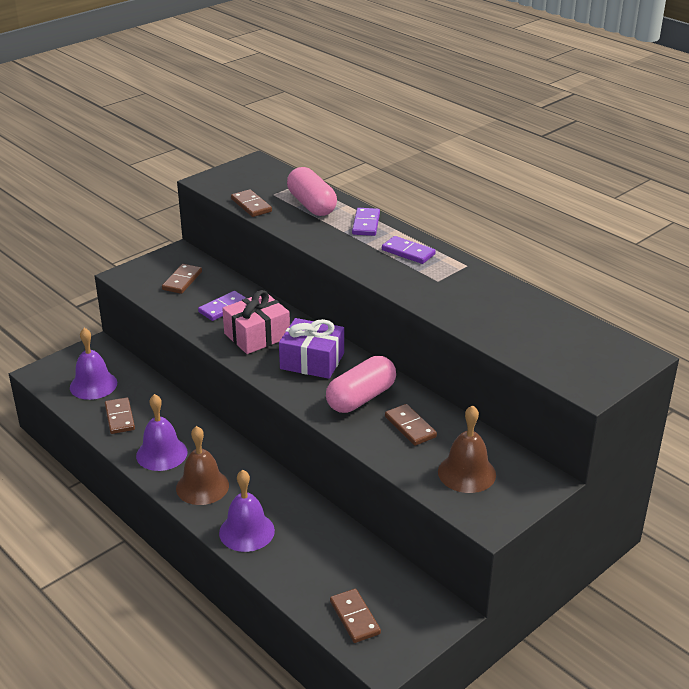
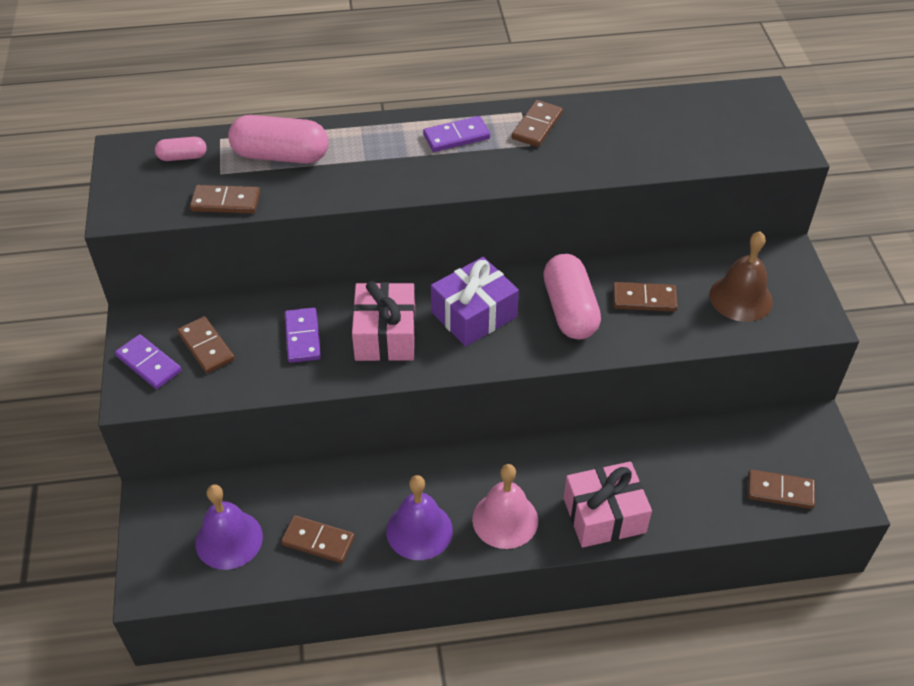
camera: 55 degrees left, 15 degrees up
brown bell [176,426,229,505] -> pink bell [472,464,538,549]
purple bell [219,470,275,552] -> pink gift [564,461,652,548]
purple domino [352,208,380,236] -> purple domino moved to [115,334,182,389]
none -> pink capsule [155,137,207,161]
none -> brown domino [512,100,563,147]

